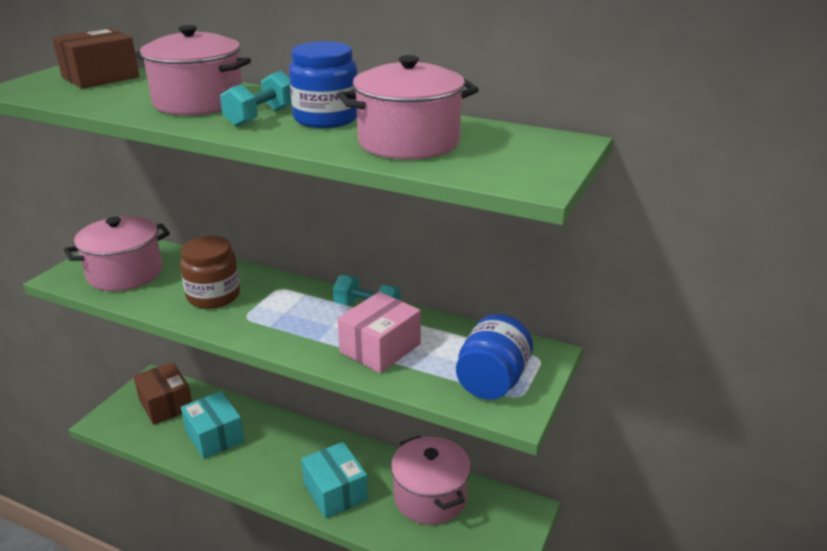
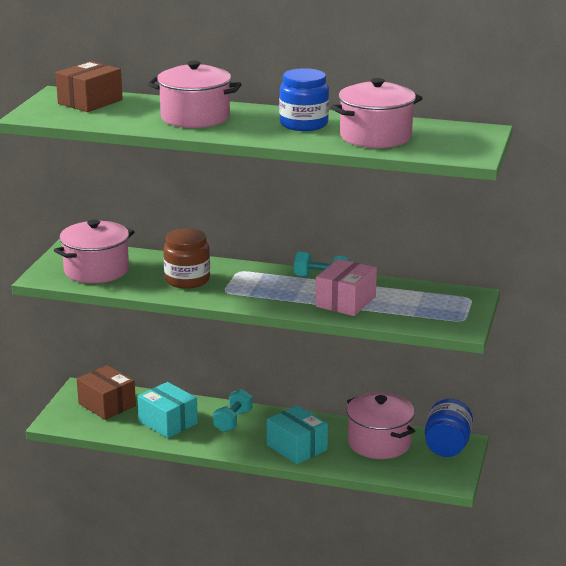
camera: 10 degrees left, 5 degrees down
turquoise dumbbell [220,71,292,127] -> turquoise dumbbell moved to [213,389,253,432]
blue jar [456,314,533,400] -> blue jar moved to [425,399,473,457]

